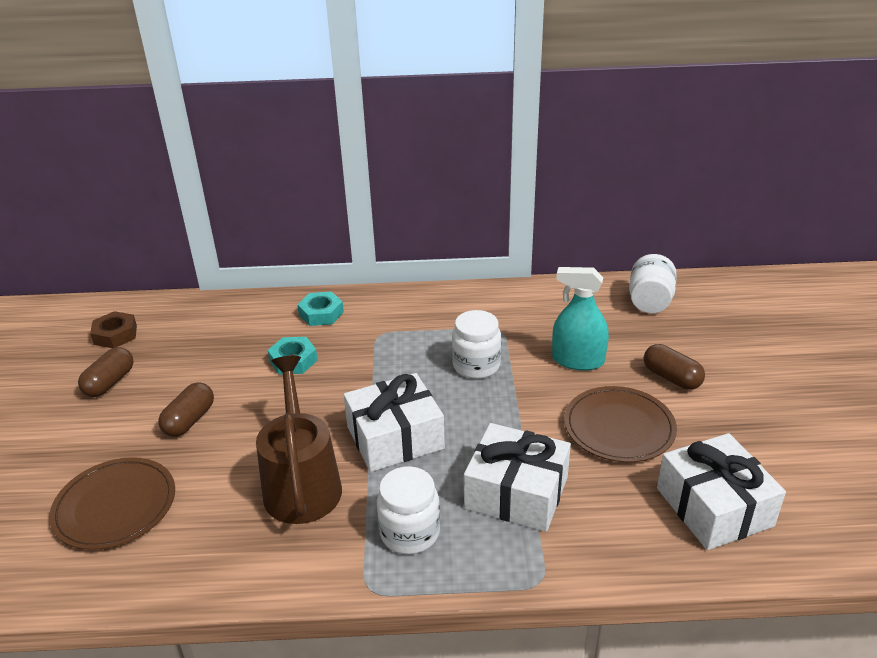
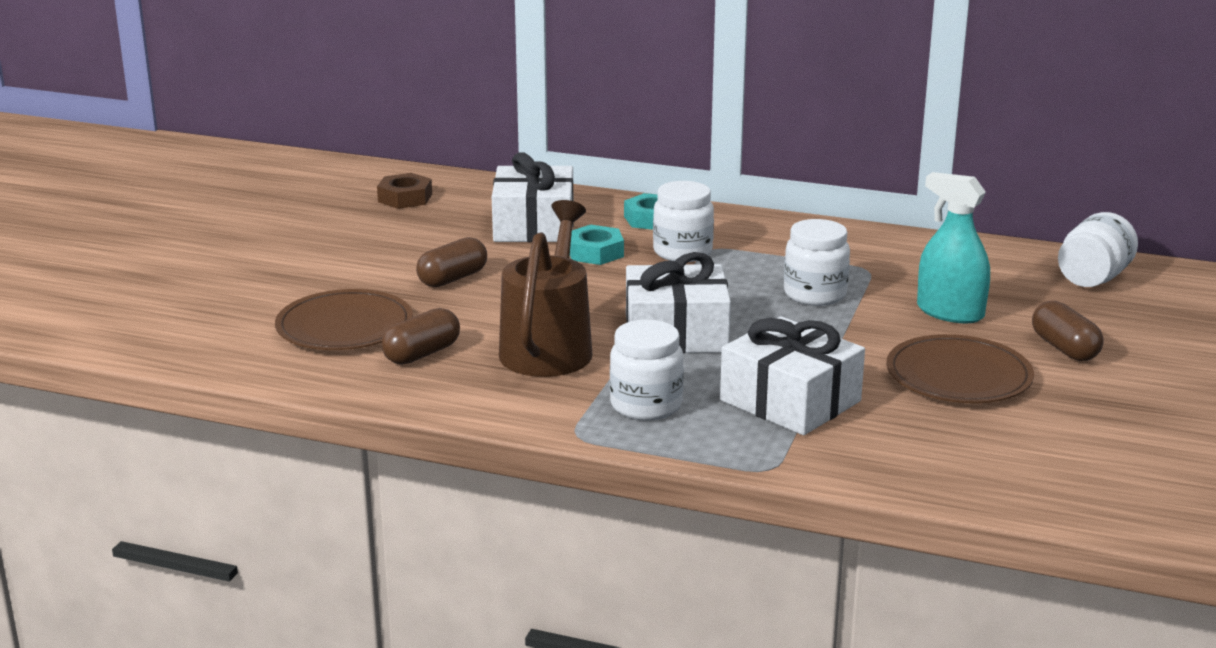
camera: 20 degrees right, 10 degrees down
brown capsule [78,347,134,397] -> brown capsule moved to [381,308,460,365]
white gift [657,433,786,550] -> white gift moved to [492,152,574,242]
none -> white jar [653,181,714,262]

